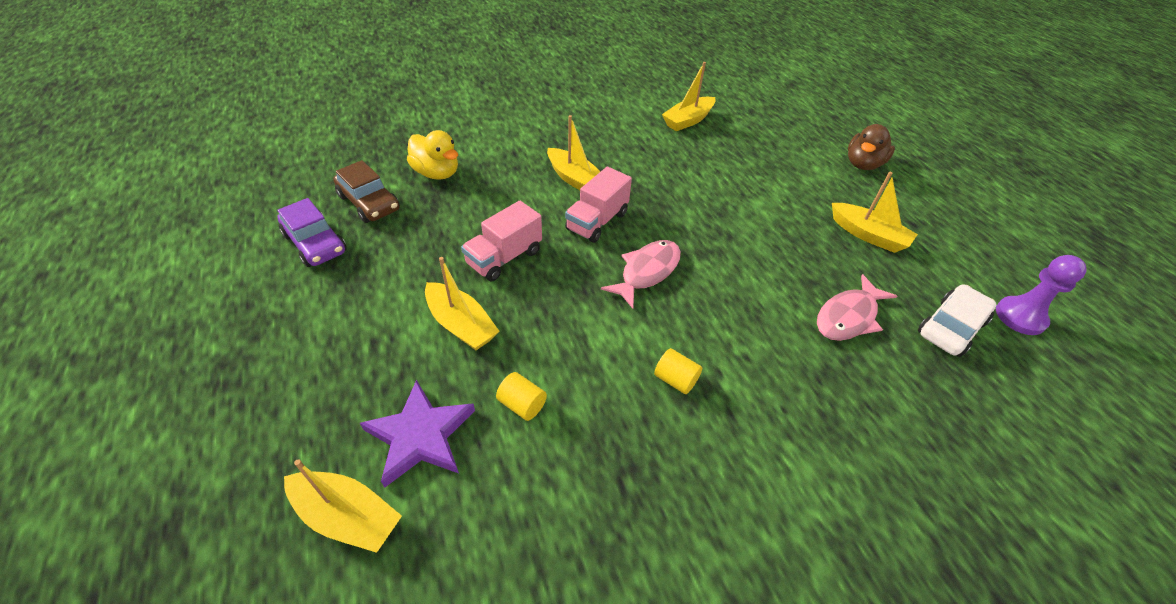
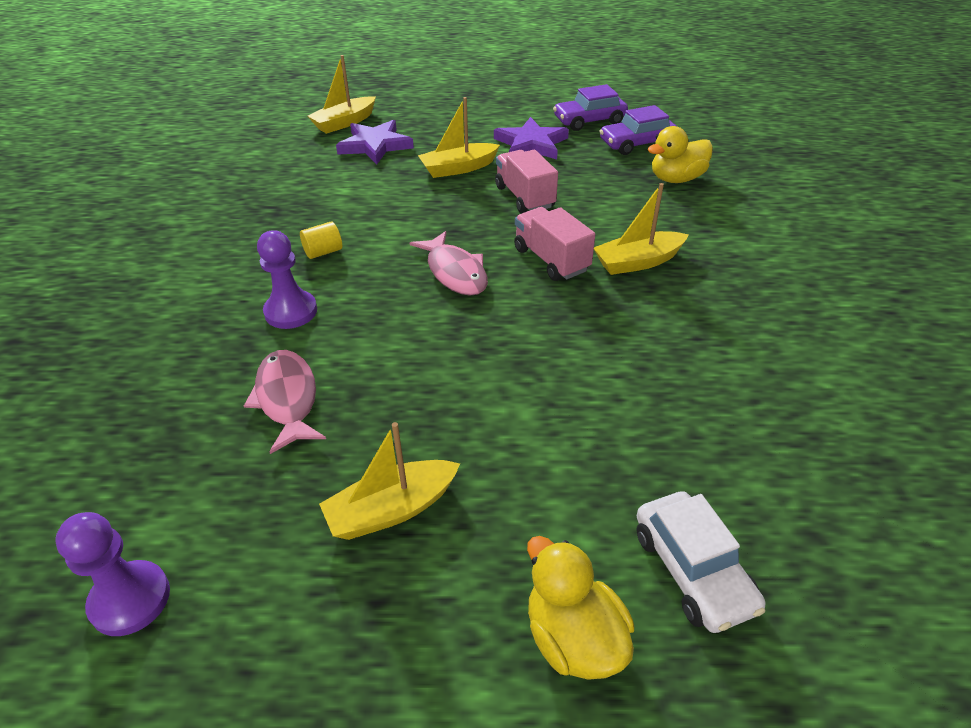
camera: 115 degrees right, 5 degrees down
brown car [333,160,400,223] -> purple car [599,105,677,155]
yellow cylinder [496,372,547,421] -> none
yellow boat [662,62,716,131] -> none
brown duck [848,124,895,170] -> yellow duck [527,536,634,680]
white car [918,284,997,357] -> white car moved to [637,491,766,633]
none -> purple pawn [257,230,317,329]
none -> purple star [494,117,569,159]

